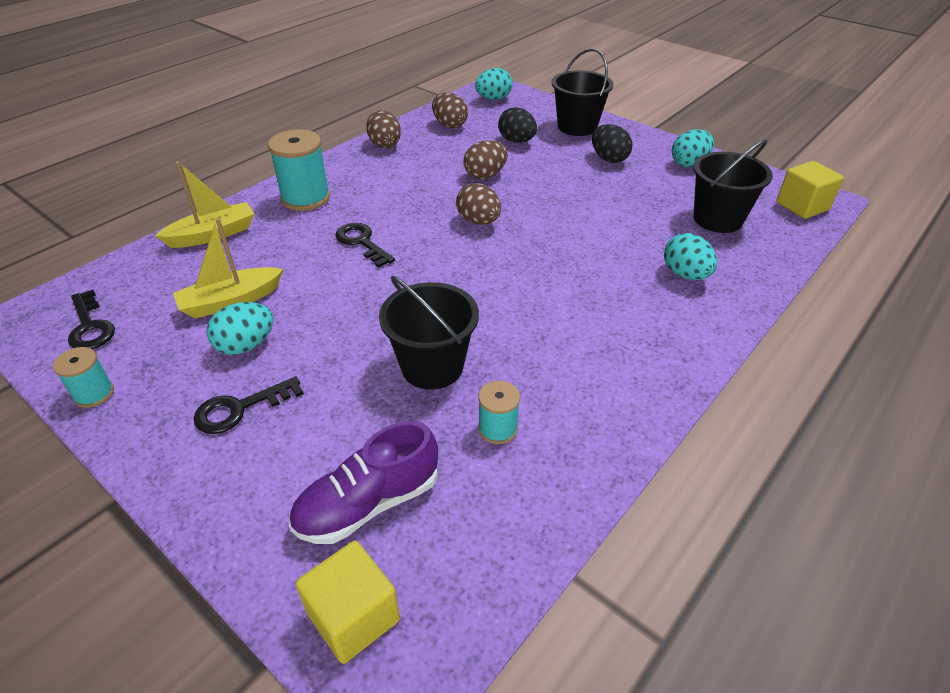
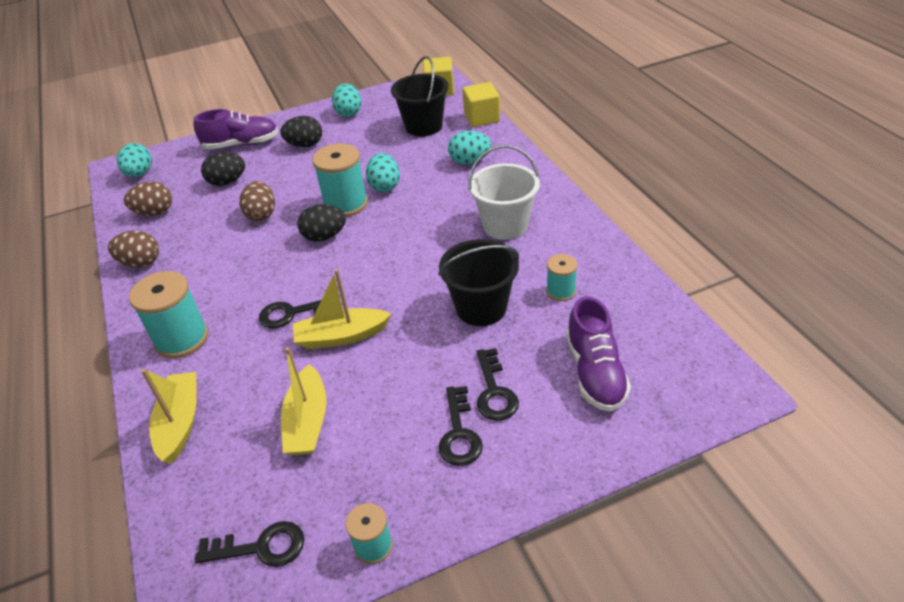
camera: 60 degrees left, 0 degrees up
turquoise egg [207,302,273,355] -> turquoise egg moved to [366,153,400,192]
yellow cube [296,541,400,664] -> yellow cube moved to [463,82,500,127]
brown egg [456,183,501,225] -> black egg [297,204,346,241]
black bucket [552,48,613,136] -> purple shoe [194,109,278,149]
none -> yellow boat [293,269,391,349]
none -> turquoise spool [312,143,368,217]
none -> white bucket [468,145,540,240]
none -> black key [476,348,519,421]

